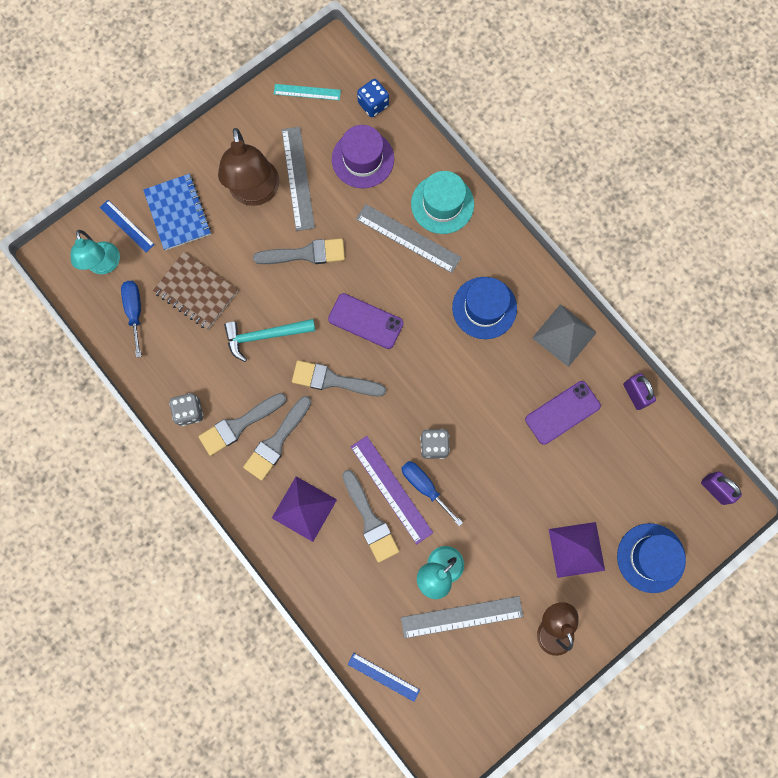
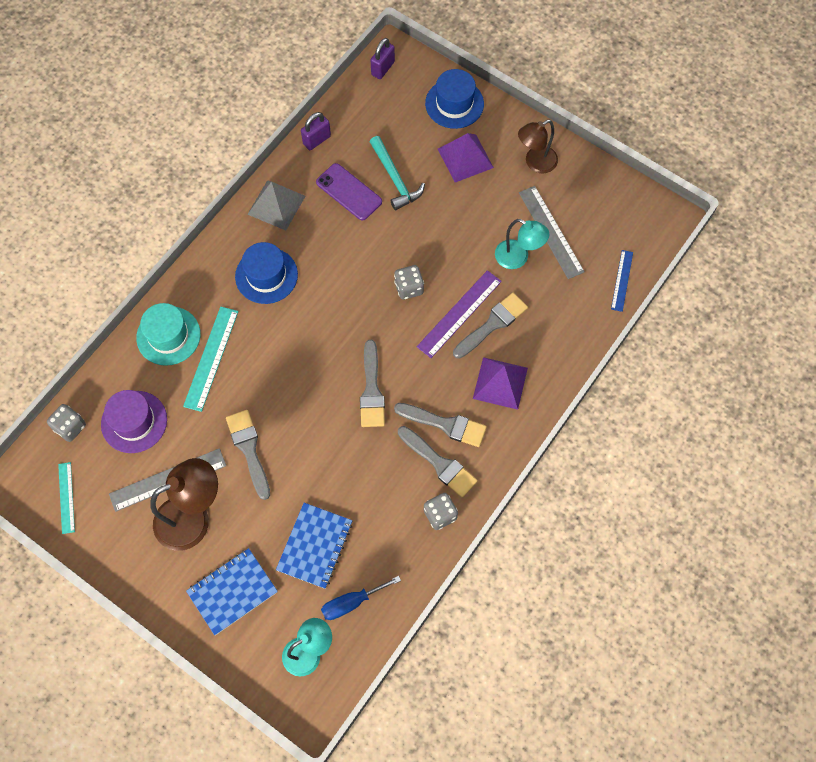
camera: 105 degrees left, 10 degrees down
blue ruler [99,200,155,252] -> none
brown notebook [153,252,238,329] -> blue notebook [276,503,353,589]
turquoise hammer [224,319,315,362] -> turquoise hammer moved to [370,136,425,210]
purple phone [328,293,404,349] -> none
grey ruler [356,204,461,273] -> turquoise ruler [183,306,238,412]
blue dice [357,79,389,117] -> grey dice [47,404,86,442]
blue screwdriver [402,461,463,526] -> none

